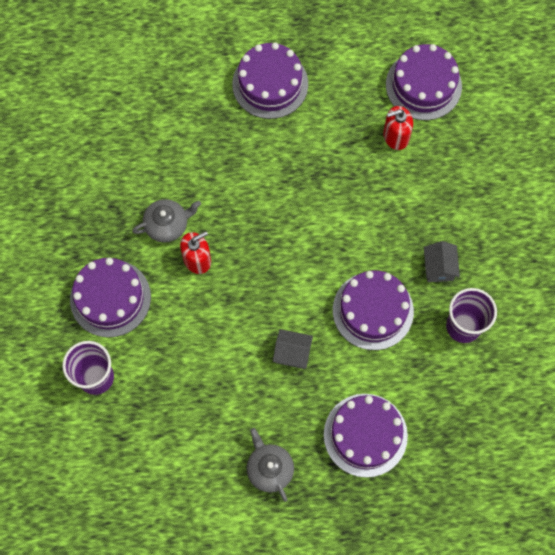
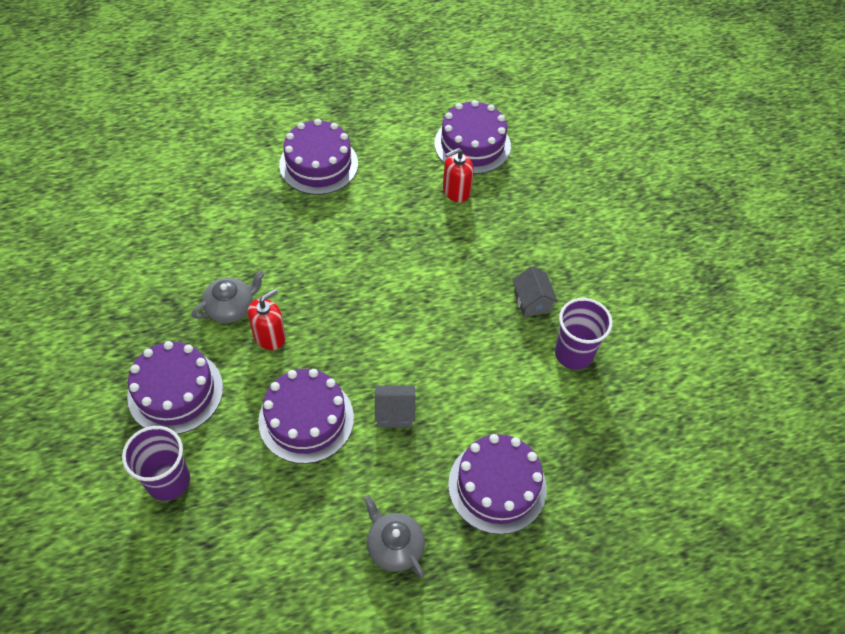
camera: 15 degrees left, 15 degrees down
purple cake [333,270,414,350] -> purple cake moved to [258,369,354,464]

